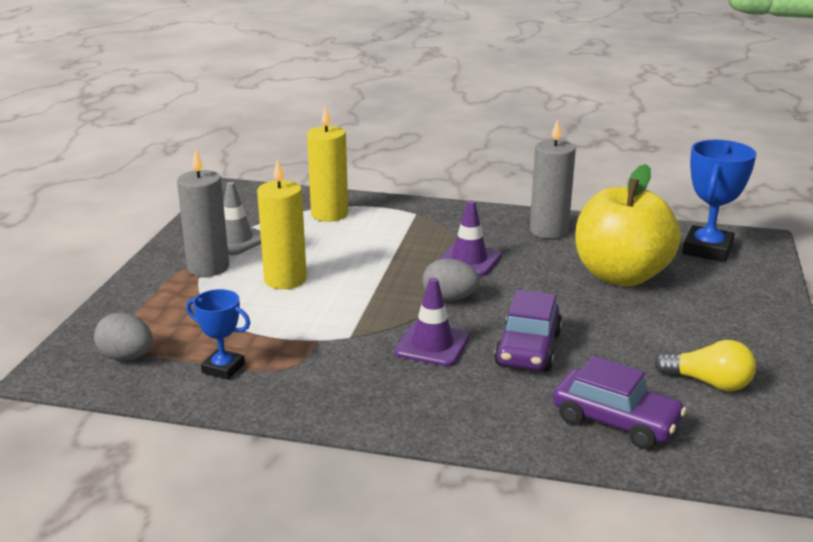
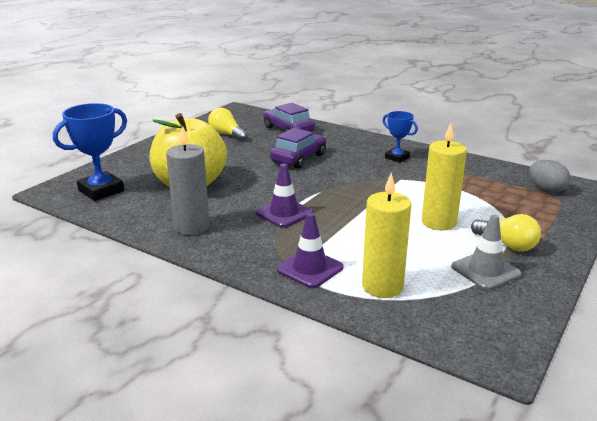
camera: 160 degrees left, 0 degrees up
grey candle [177,149,229,277] -> yellow light bulb [471,214,541,252]
blue trophy [186,289,250,380] -> blue trophy moved to [383,111,418,163]
purple traffic cone [395,277,470,366] -> purple traffic cone moved to [277,213,344,288]
grey egg [422,259,480,301] -> none

